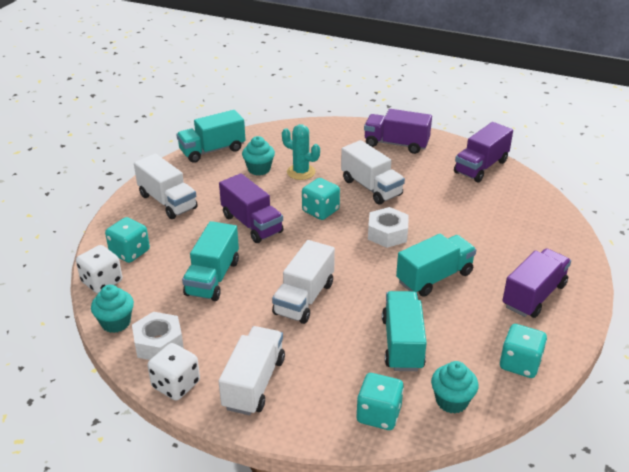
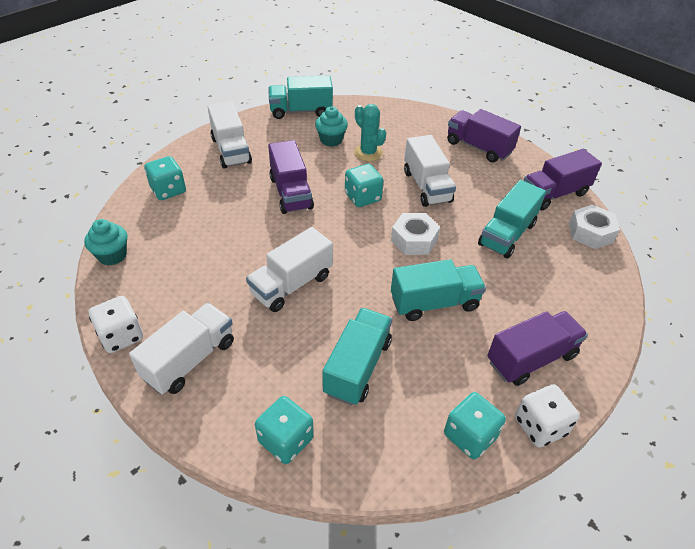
camera: 20 degrees right, 10 degrees up
white dice [76,245,122,293] -> white dice moved to [515,384,580,448]
white nut [132,312,184,360] -> white nut moved to [569,205,620,249]
turquoise truck [182,221,239,301] -> turquoise truck moved to [478,180,546,258]
turquoise cupcake [431,361,479,413] -> none

